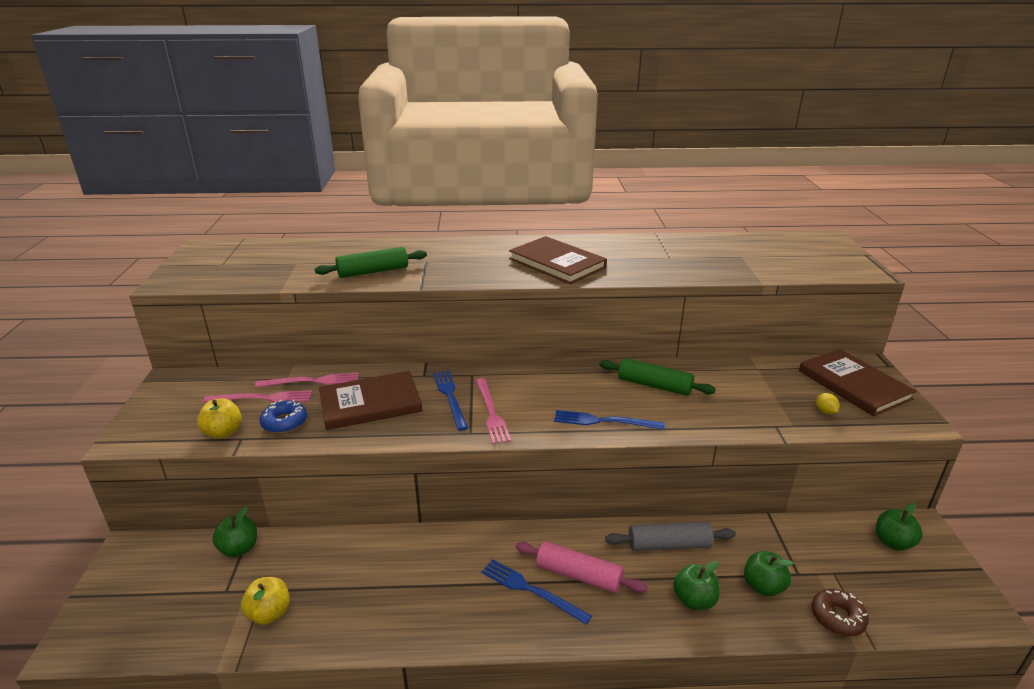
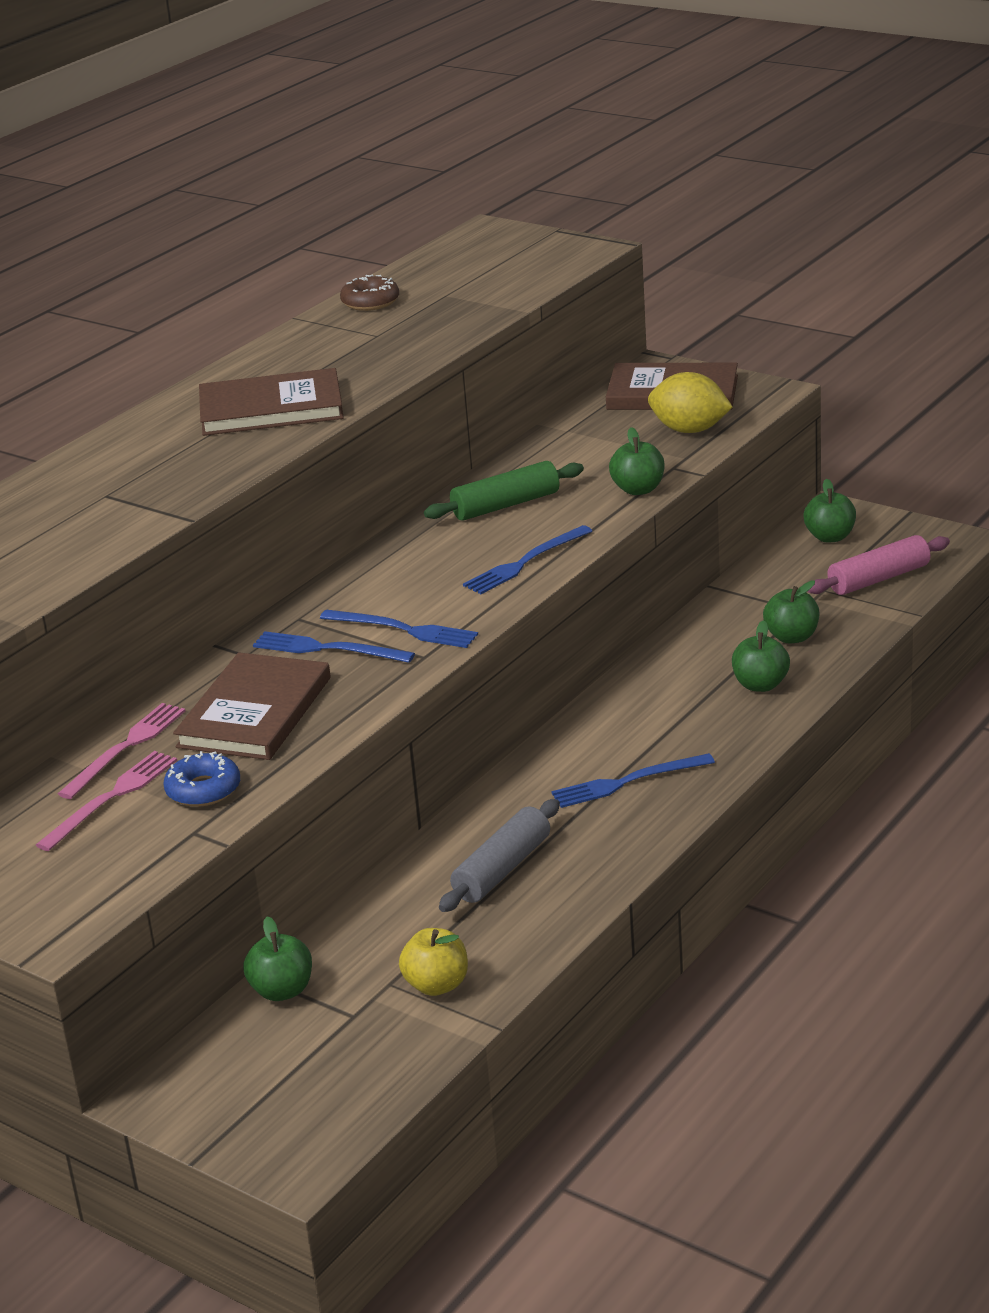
camera: 50 degrees left, 0 degrees up
yellow apple [197,398,242,439] -> none
green rolling pin [315,247,427,278] -> none
pink fork [476,378,511,444] -> blue fork [320,610,478,648]
pink rolling pin [516,541,648,593] -> pink rolling pin moved to [808,535,950,595]
grey rolling pin [605,522,736,551] -> grey rolling pin moved to [439,799,560,912]
brown donut [812,589,869,636] -> brown donut moved to [340,275,399,311]
yellow lemon [816,393,840,414] -> yellow lemon [648,372,733,433], size x2.22
none -> green apple [609,427,665,495]

